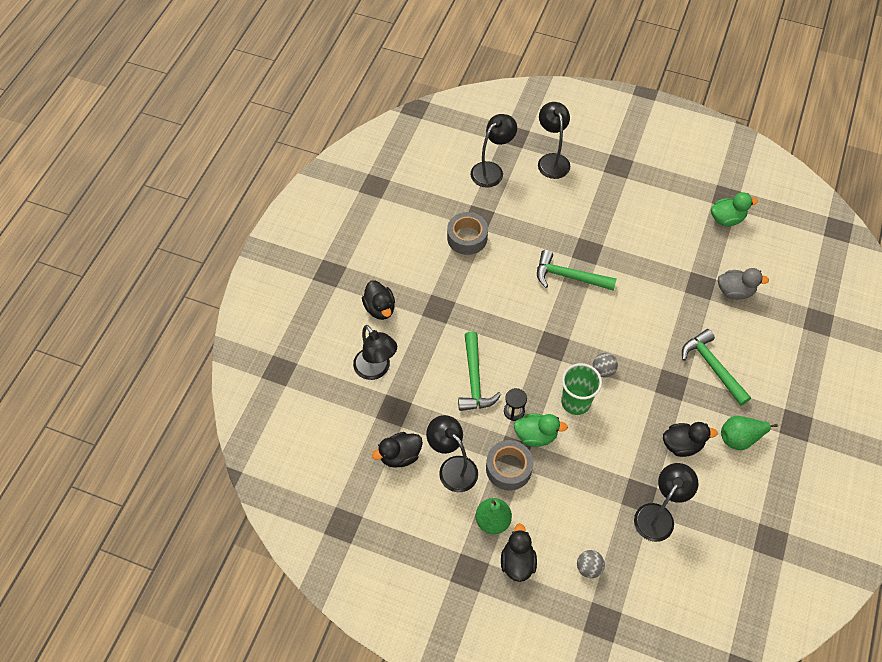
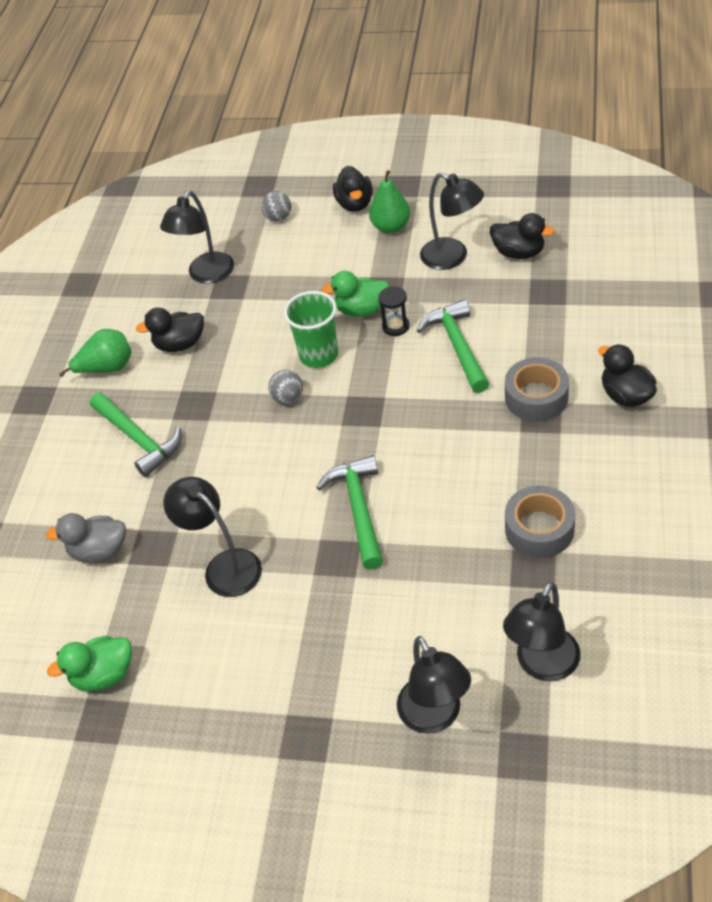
camera: 175 degrees right, 10 degrees down
black lamp [353,325,397,380] -> black lamp moved to [164,477,262,597]
black duck [372,432,423,468] -> black duck turned 60 degrees clockwise [490,213,555,259]
grey tape [486,440,533,490] -> grey tape moved to [505,357,569,422]
green hammer [537,250,617,291] -> green hammer turned 105 degrees counterclockwise [316,455,383,570]

